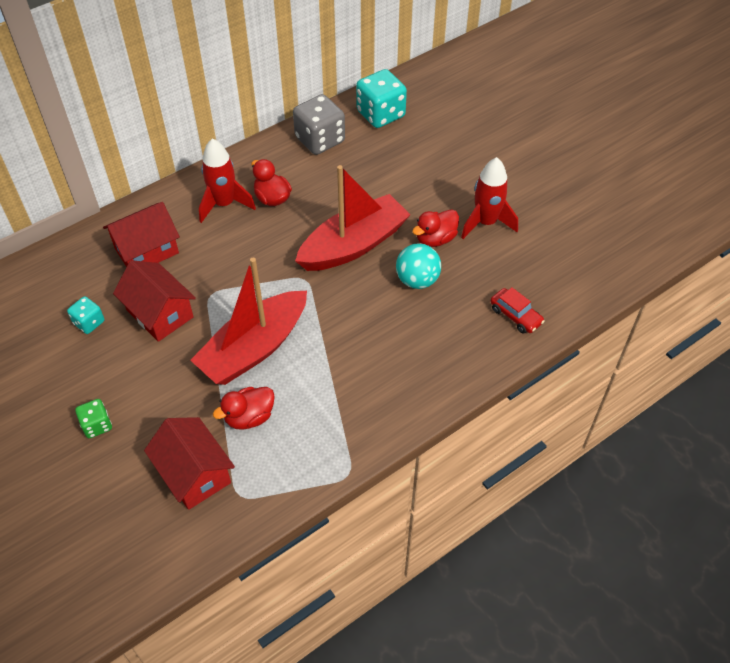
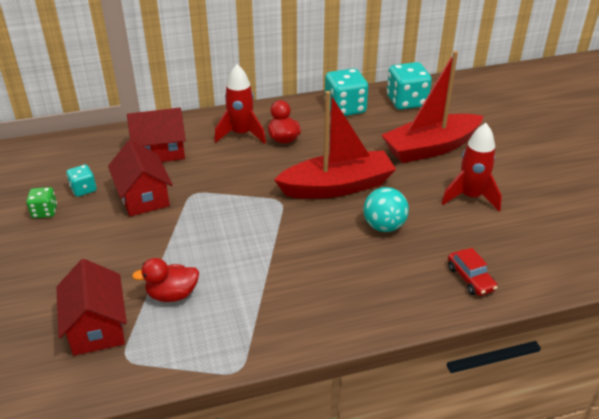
camera: 20 degrees right, 15 degrees down
green dice [75,399,112,438] -> green dice moved to [26,187,57,218]
red boat [190,258,307,385] -> red boat moved to [381,51,484,163]
grey dice [293,94,345,155] -> turquoise dice [325,68,368,116]
red duck [412,209,459,247] -> none

